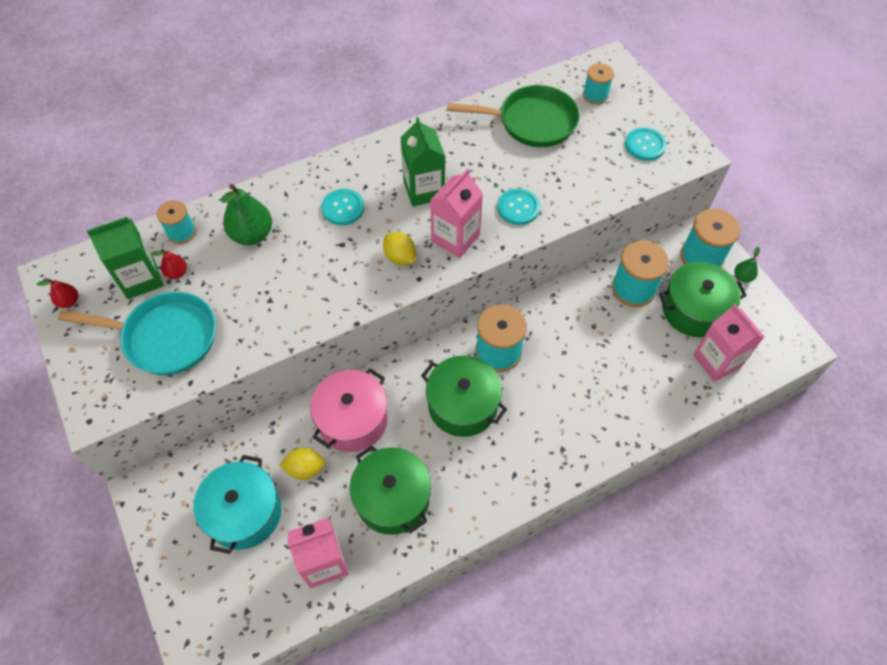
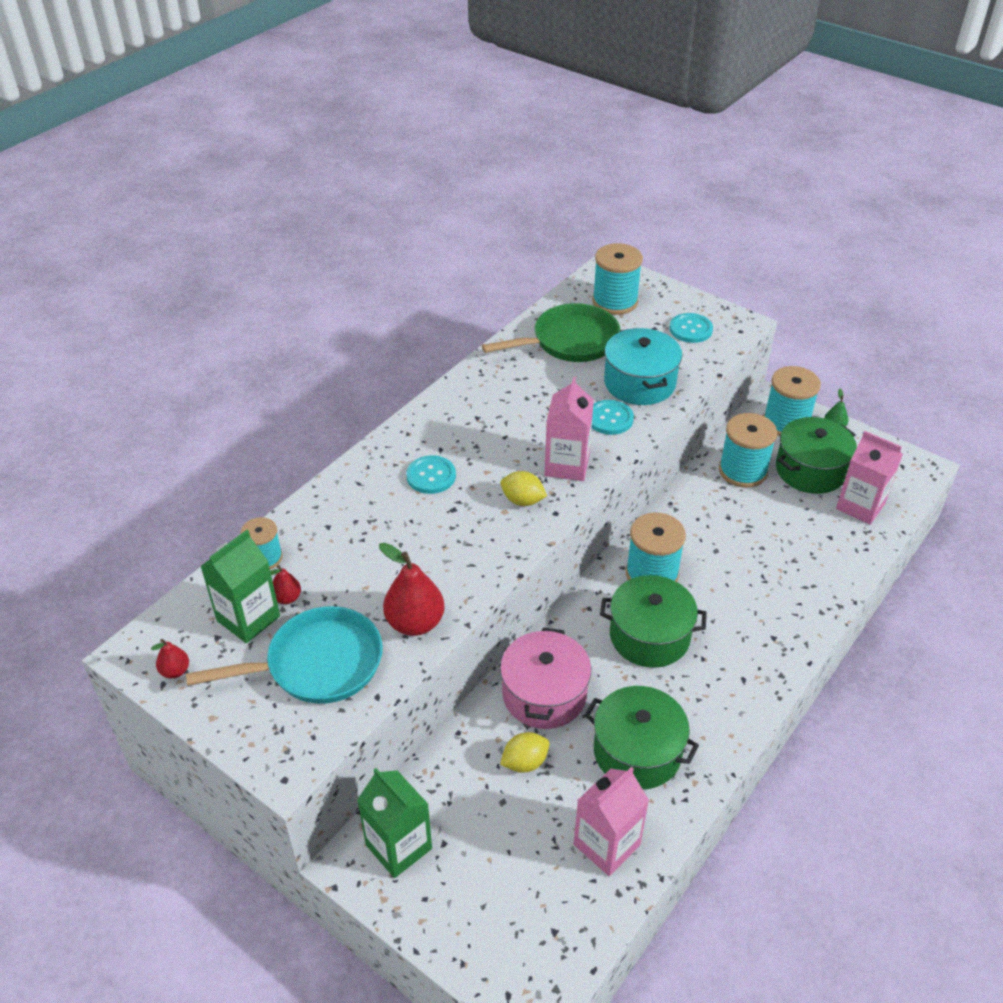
camera: 25 degrees left, 15 degrees down
turquoise pot [193,455,281,554] -> turquoise pot moved to [604,328,682,405]
green pear [221,184,272,245] -> none
green carton [400,117,445,206] -> green carton moved to [357,768,432,878]
turquoise spool [583,63,614,105] -> turquoise spool [592,243,643,315], size x1.66
none -> red pear [379,543,445,636]

